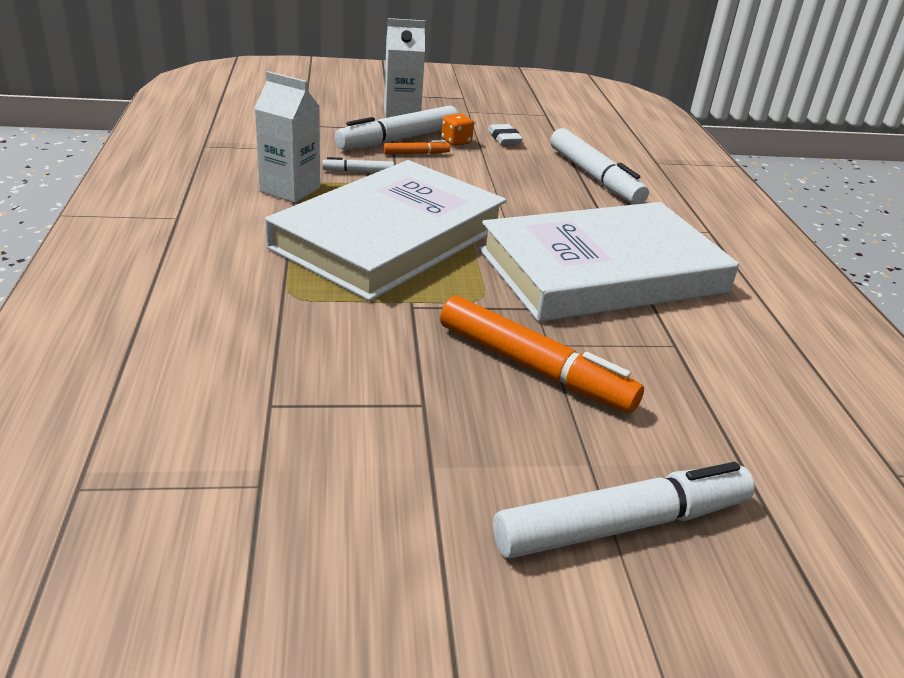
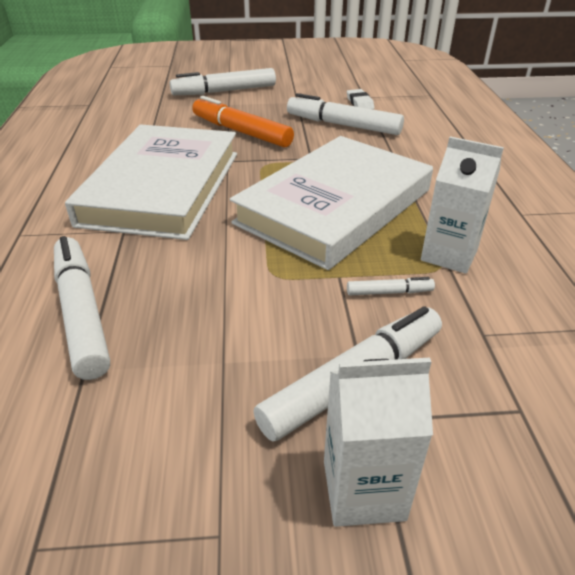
camera: 175 degrees left, 5 degrees up
orange marker [383,140,450,154] -> none
orange dice [441,114,474,146] -> none
white book [479,202,739,322] -> white book turned 60 degrees counterclockwise [65,125,237,240]
white eraser [488,124,523,145] -> white eraser moved to [347,89,374,109]
none -> white marker [287,93,404,135]

